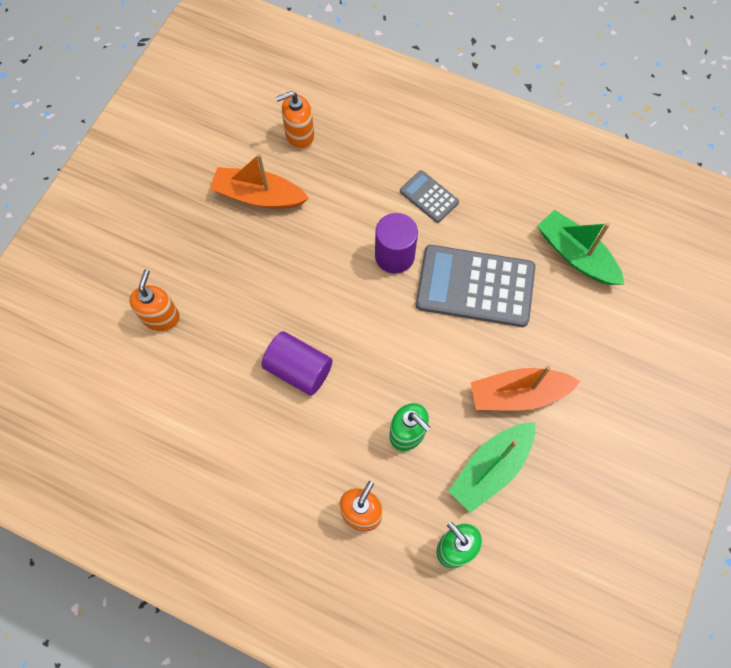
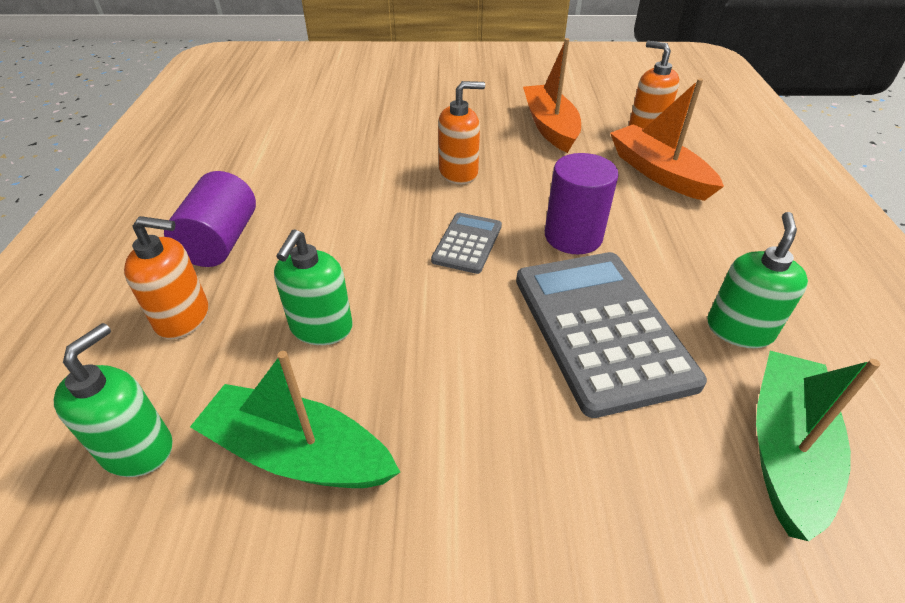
camera: 65 degrees right, 25 degrees down
orange soap dispenser [129,269,180,331] -> orange soap dispenser moved to [438,81,485,184]
purple cylinder [261,331,333,396] -> purple cylinder moved to [164,171,256,267]
grey calculator [400,170,459,223] -> grey calculator moved to [431,213,502,274]
orange boat [471,366,581,411] -> orange boat moved to [610,78,724,201]
none -> green soap dispenser [707,212,808,348]

